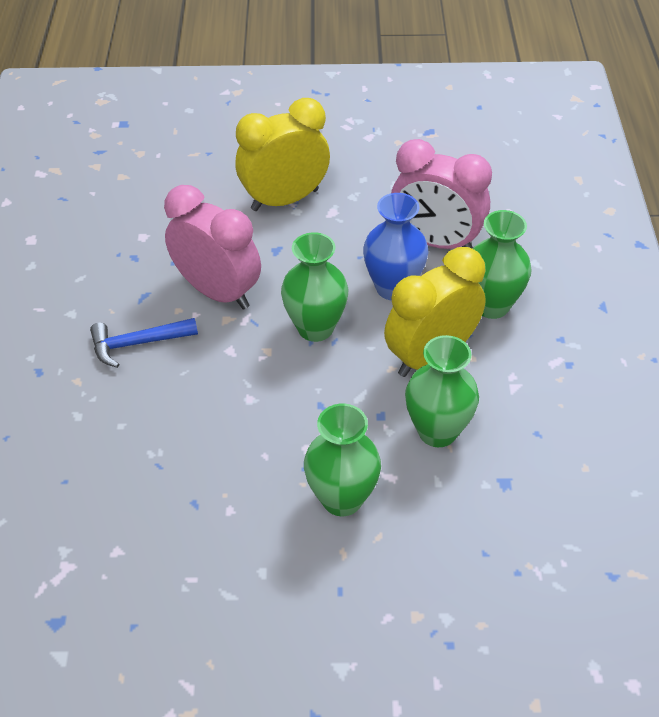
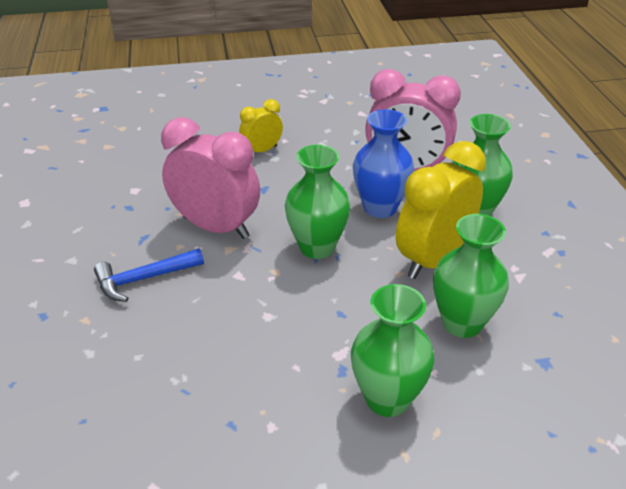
camera: 10 degrees left, 10 degrees down
yellow clock [236,98,330,211] -> yellow clock [239,99,283,152], size x0.53

